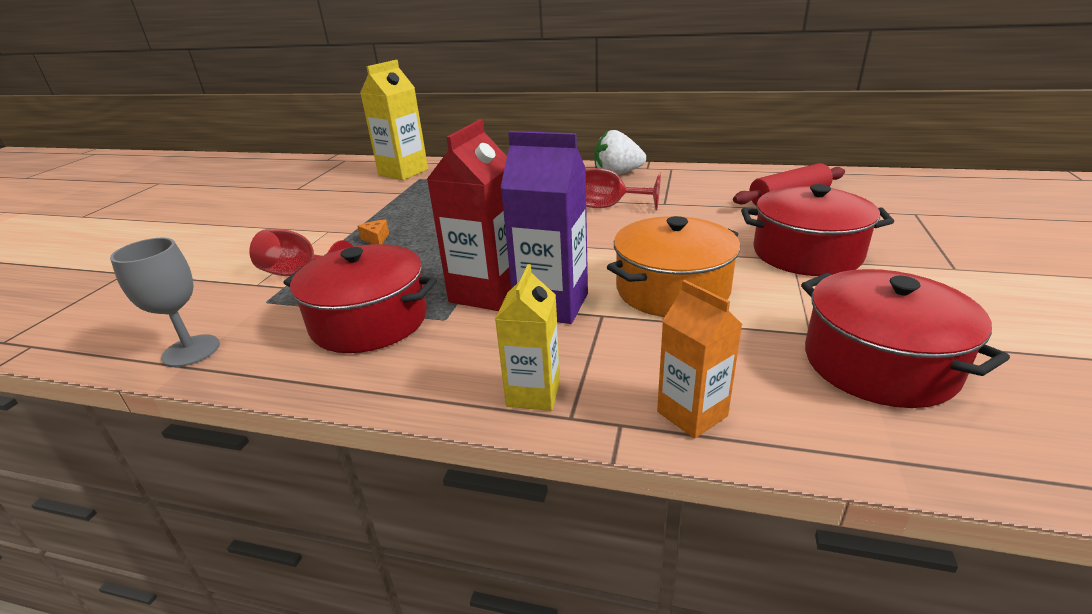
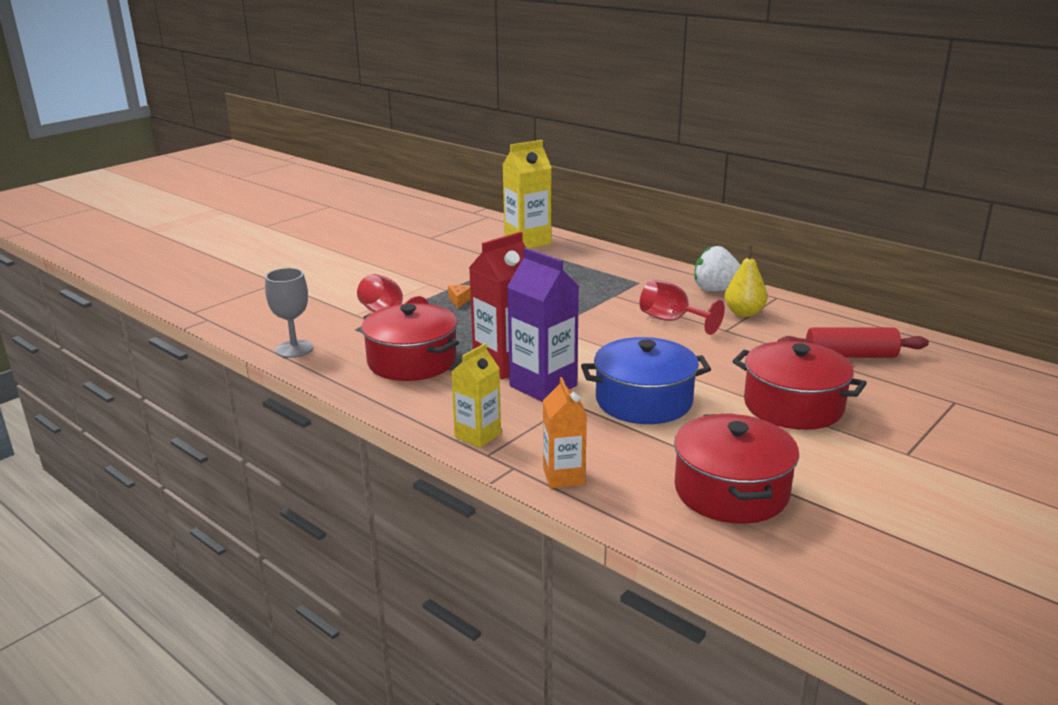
camera: 25 degrees right, 5 degrees down
orange pot [607,216,740,317] -> blue pot [581,337,711,424]
none -> yellow pear [724,246,768,317]

